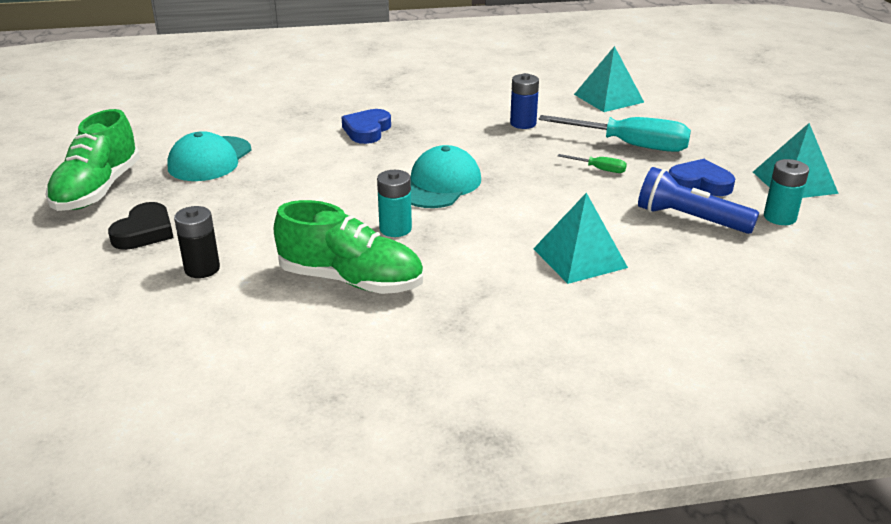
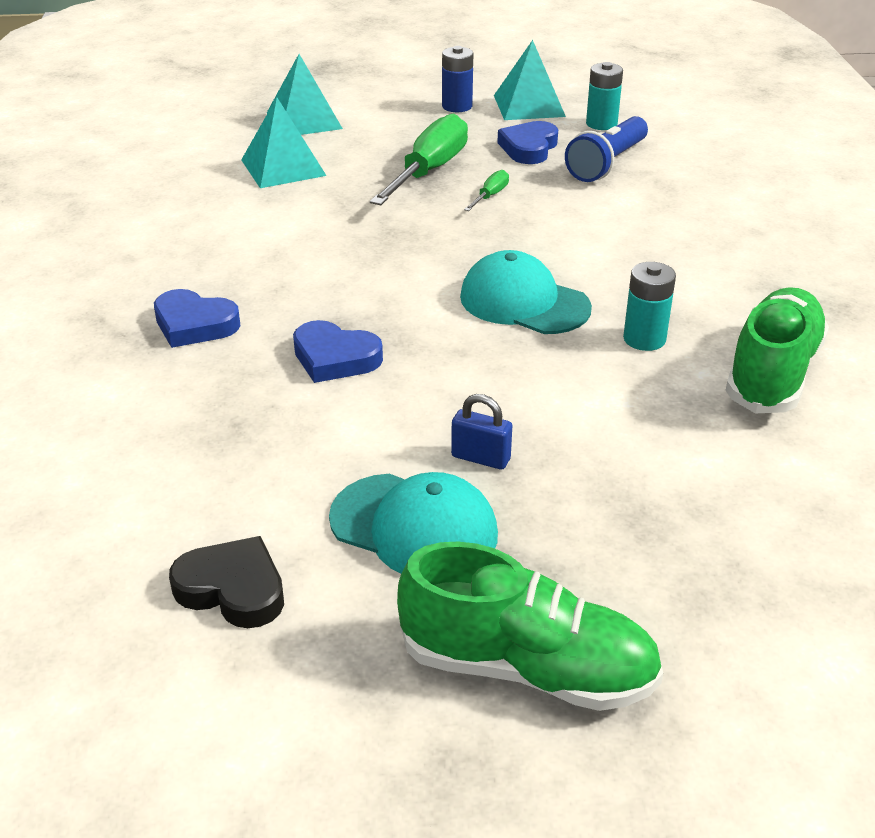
camera: 85 degrees left, 5 degrees up
black heart [108,202,174,250] -> black heart moved to [169,536,284,628]
black battery [174,206,220,278] -> none
blue battery [510,73,539,129] -> blue battery moved to [442,46,473,112]
turquoise pyramid [533,193,628,284] -> turquoise pyramid moved to [267,54,343,135]
turquoise screwdriver [539,115,691,152] -> green screwdriver [370,114,468,205]
none -> blue heart [154,289,240,348]
none -> blue padlock [451,394,512,470]

